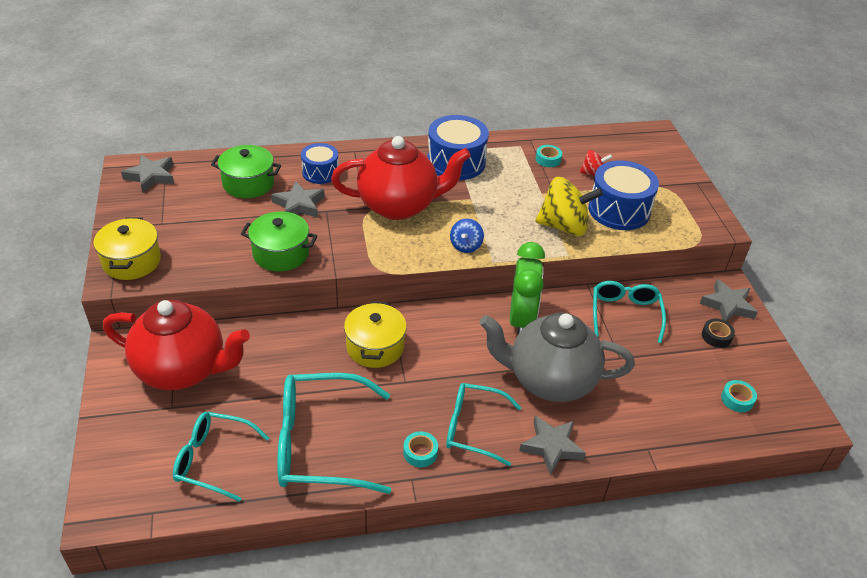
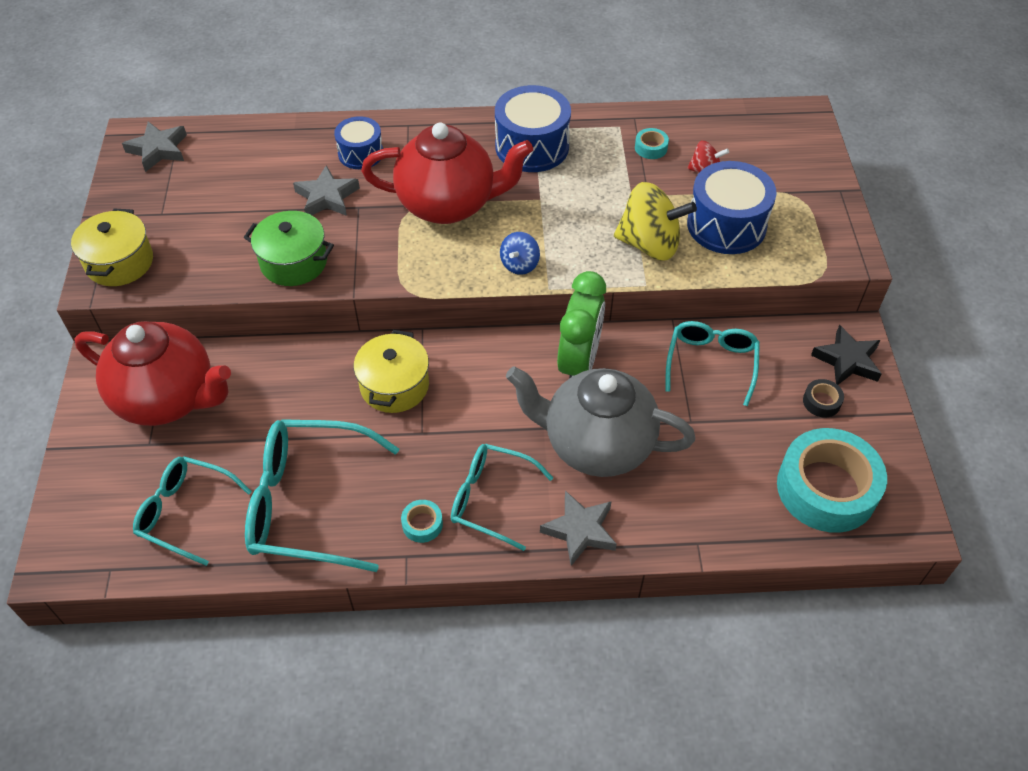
camera: 10 degrees right, 10 degrees up
green pot [211,145,281,198] -> none
grey star [700,279,758,322] -> black star [811,325,882,385]
turquoise tape [721,380,757,412] -> turquoise tape [777,428,887,533], size x2.49

